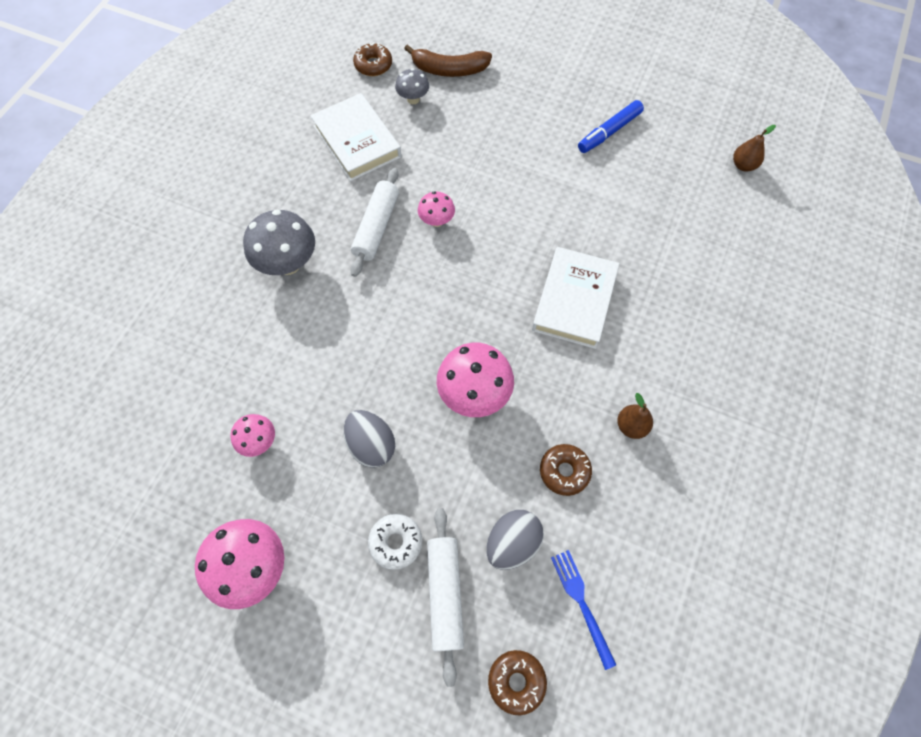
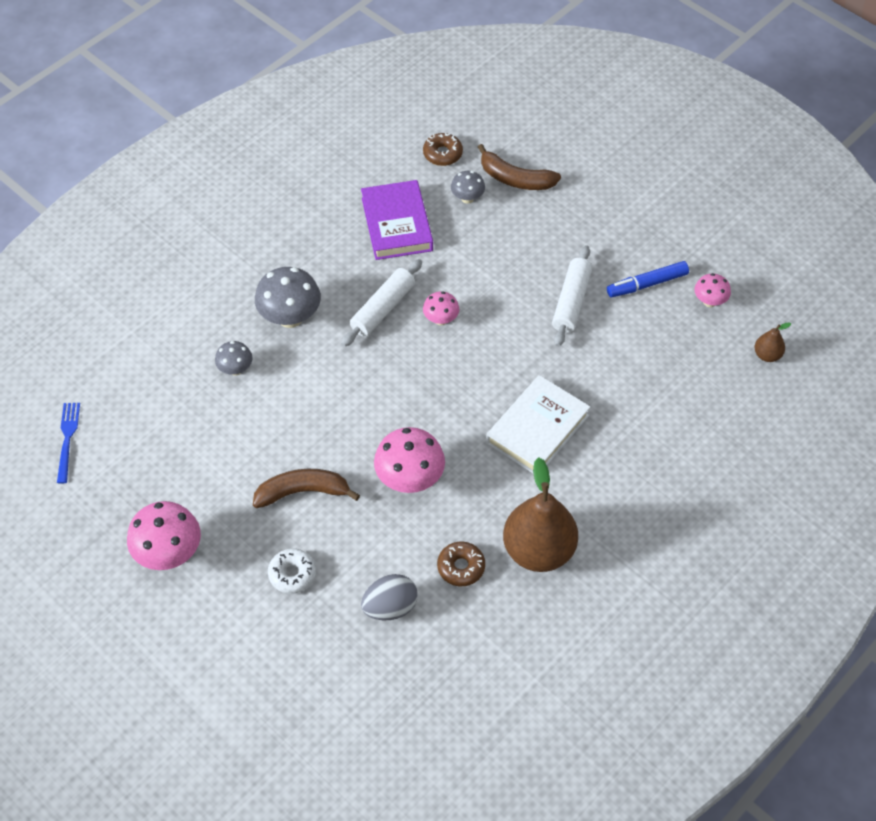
camera: 20 degrees right, 10 degrees down
pink mushroom [230,414,275,457] -> pink mushroom moved to [694,273,731,307]
white book [310,93,402,181] -> purple book [361,180,433,260]
grey egg [344,410,395,468] -> brown banana [253,469,360,508]
white rolling pin [427,508,464,687] -> white rolling pin moved to [552,245,592,347]
brown donut [488,650,547,715] -> none
blue fork [551,550,616,670] -> blue fork moved to [57,403,80,484]
brown pear [617,393,653,439] -> brown pear [503,457,578,572], size x2.26
none -> grey mushroom [215,341,252,376]

